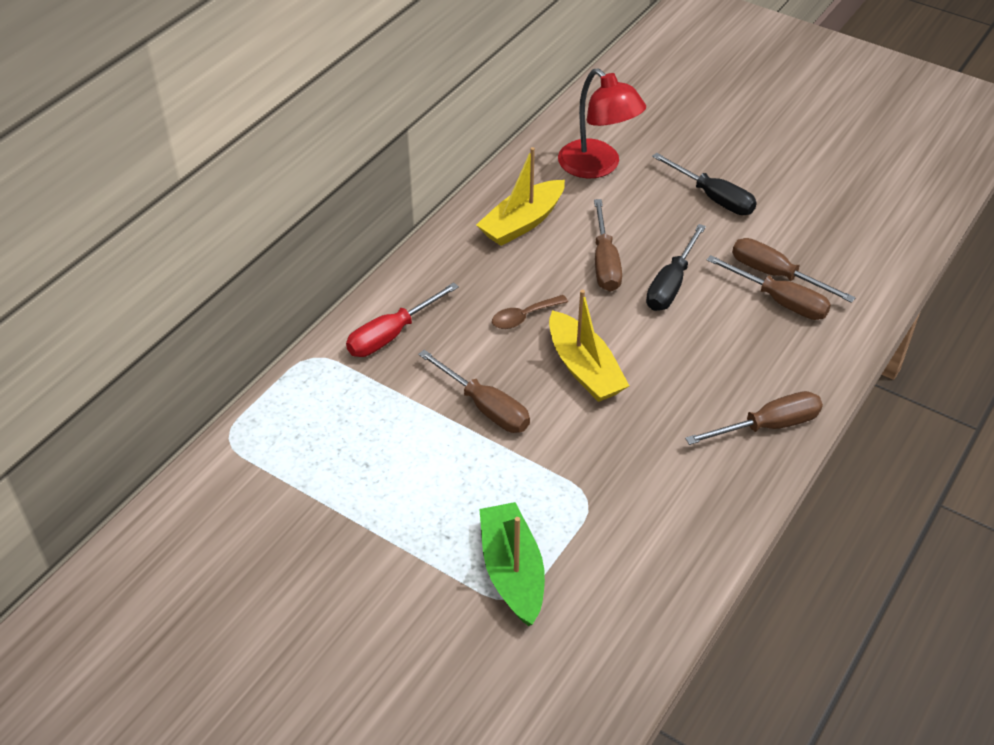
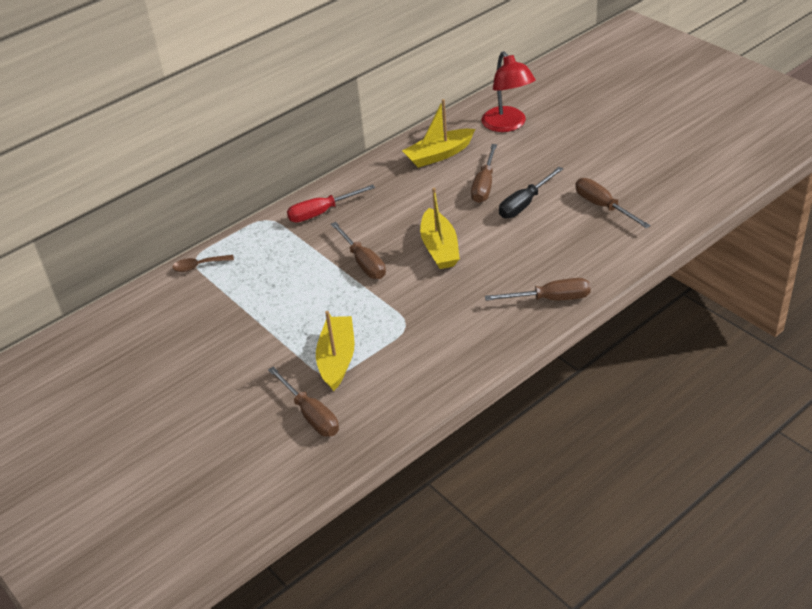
camera: 20 degrees right, 5 degrees down
green boat [479,502,545,626] -> yellow boat [316,311,355,391]
brown spoon [492,295,568,329] -> brown spoon moved to [172,255,234,272]
black screwdriver [652,153,757,215] -> none
brown screwdriver [707,255,831,320] -> brown screwdriver moved to [268,366,339,437]

